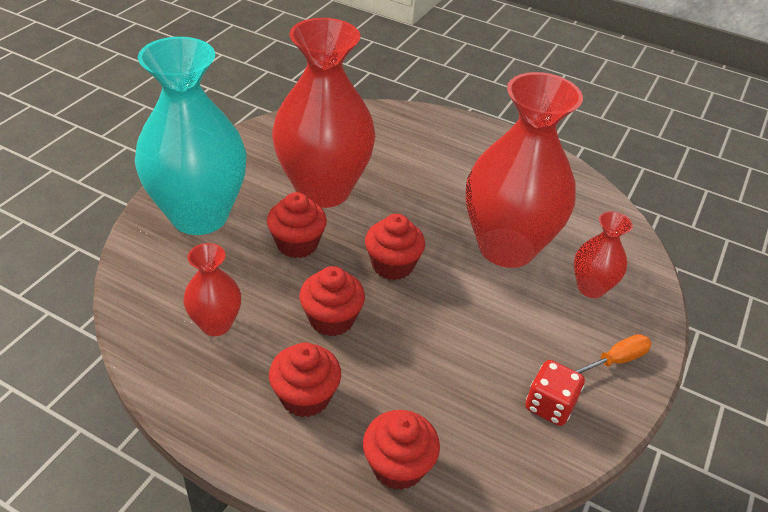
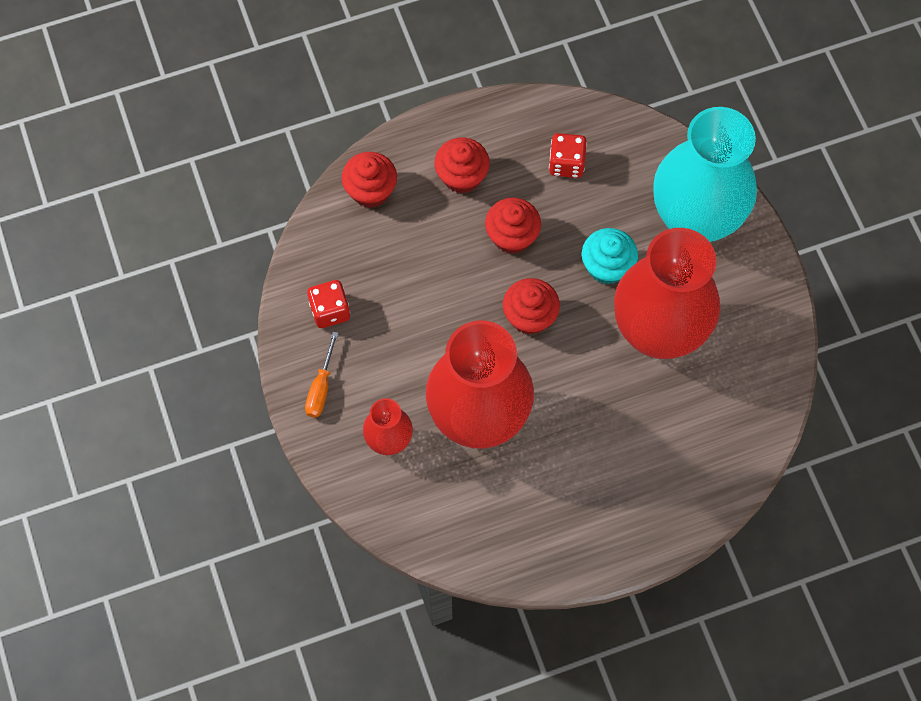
camera: 135 degrees right, 25 degrees up
red vase [183,243,241,336] -> red dice [549,133,587,178]
red cupcake [267,192,327,258] -> turquoise cupcake [582,228,638,285]

